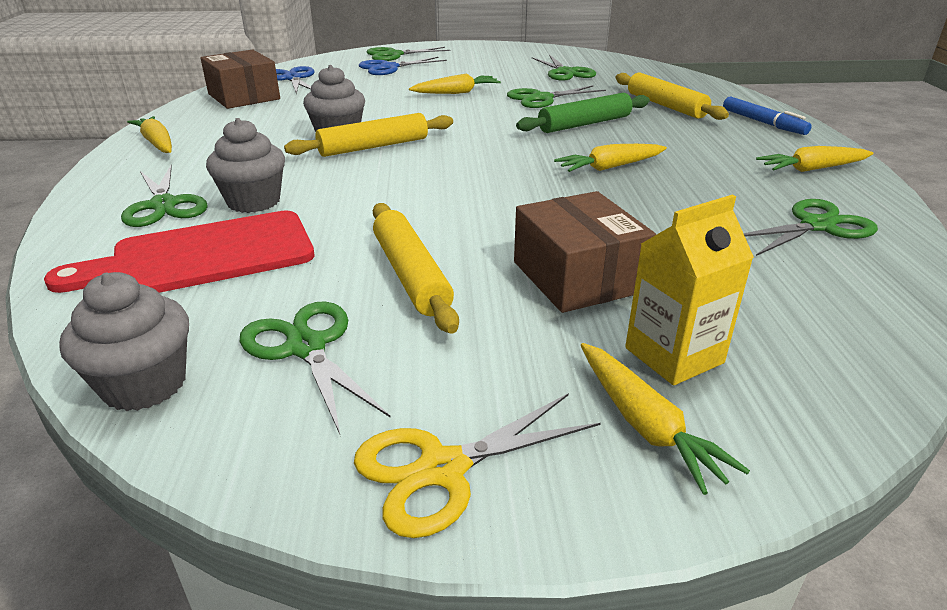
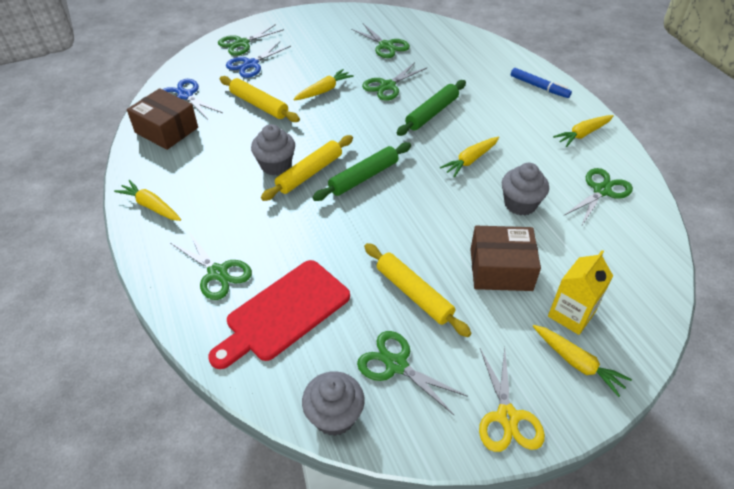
camera: 20 degrees left, 15 degrees up
grey cupcake [206,118,285,213] -> grey cupcake moved to [502,163,549,216]
yellow scissors [354,393,601,538] -> yellow scissors turned 45 degrees counterclockwise [479,347,545,452]
brown box [514,191,656,313] -> brown box turned 45 degrees counterclockwise [470,226,541,291]
yellow rolling pin [616,73,729,120] -> yellow rolling pin moved to [220,76,300,122]
none -> green rolling pin [312,142,411,201]

